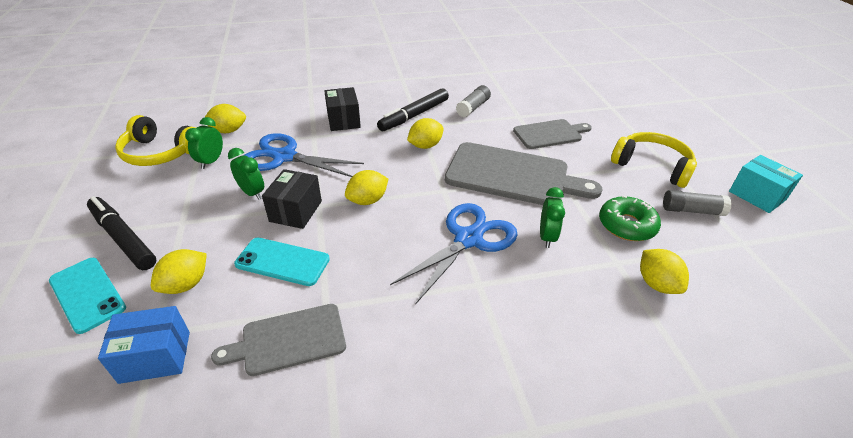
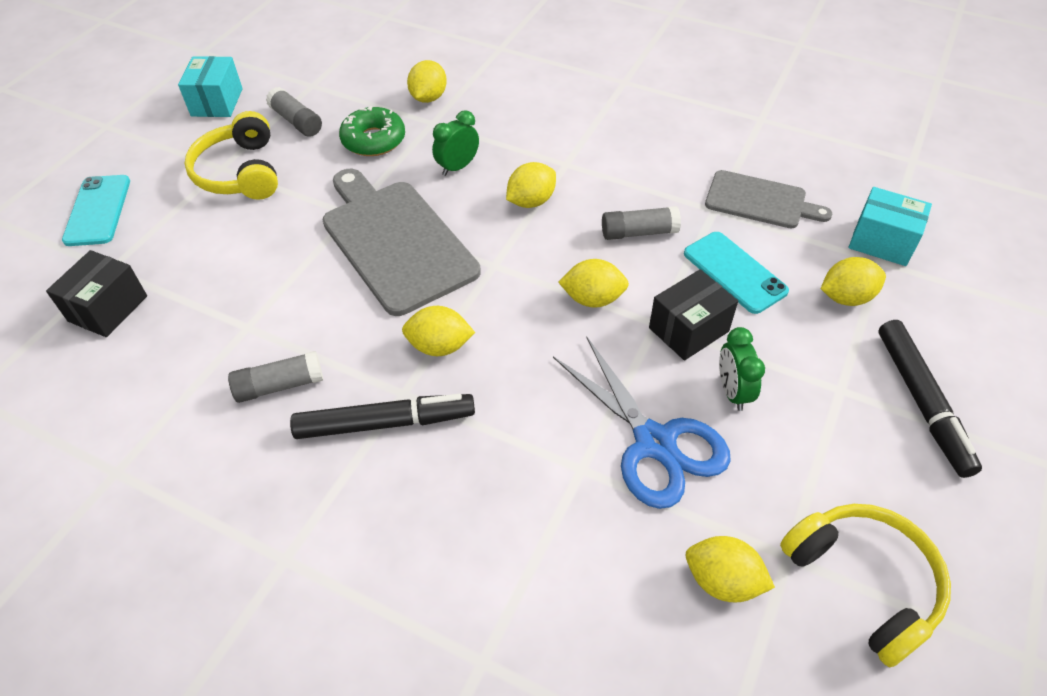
camera: 140 degrees left, 10 degrees up
turquoise phone [49,258,126,334] -> turquoise phone moved to [62,175,130,246]
blue box [98,306,190,384] -> turquoise box [849,187,932,266]
green clock [185,117,223,169] -> none
black box [324,87,361,131] -> black box moved to [46,250,147,337]
blue scissors [390,203,517,305] -> yellow lemon [506,162,556,208]
grey cutting board [513,119,592,149] -> none
none -> grey glue stick [602,206,681,240]

